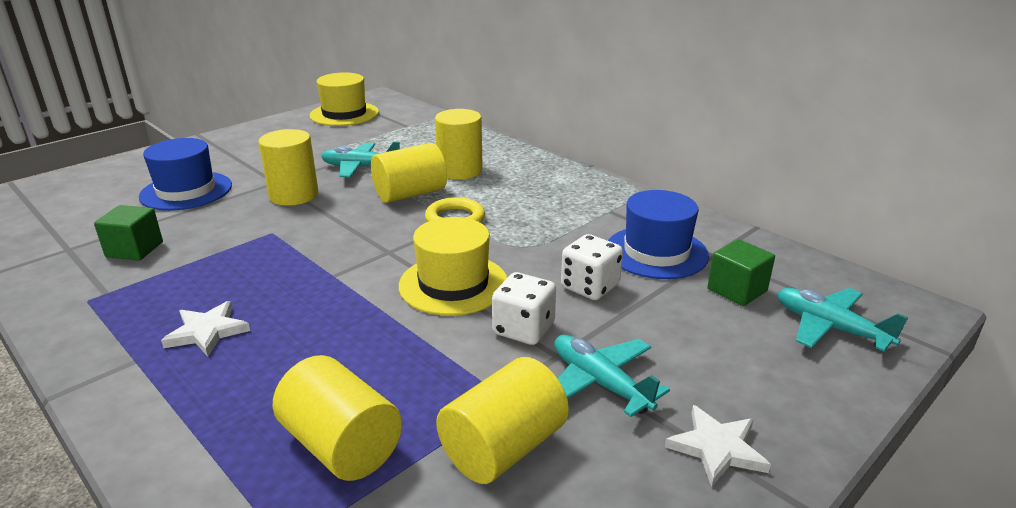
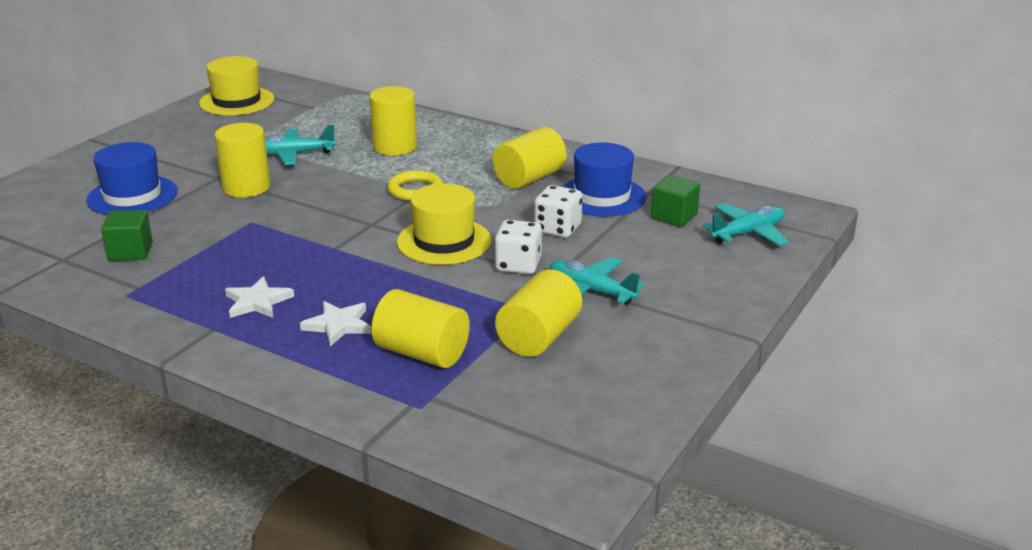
camera: 15 degrees left, 0 degrees up
yellow cylinder [371,143,447,203] -> yellow cylinder moved to [492,127,566,189]
white star [665,405,771,487] -> white star moved to [300,301,371,346]
turquoise plane [777,288,908,352] -> turquoise plane turned 120 degrees clockwise [702,203,788,246]

